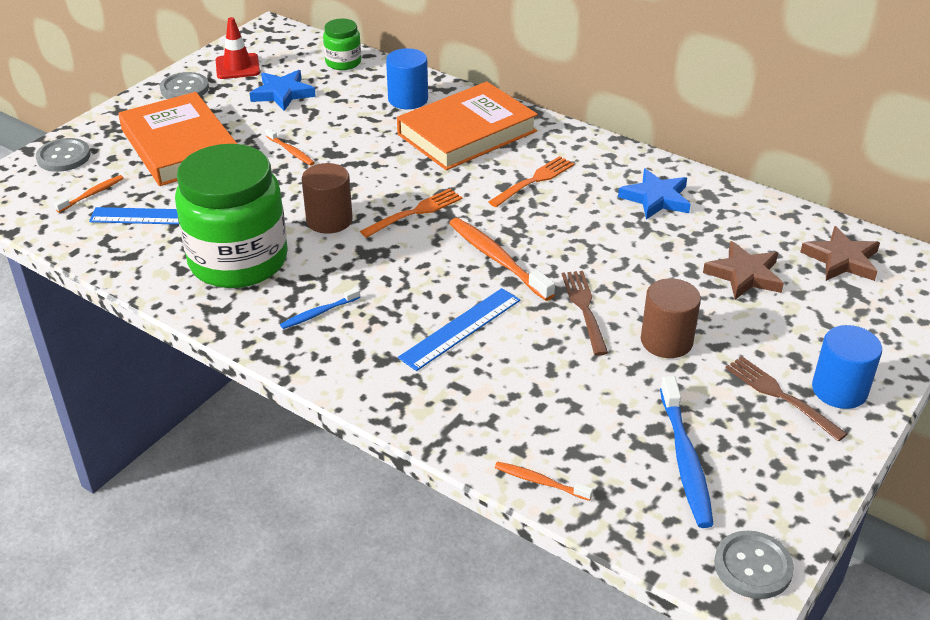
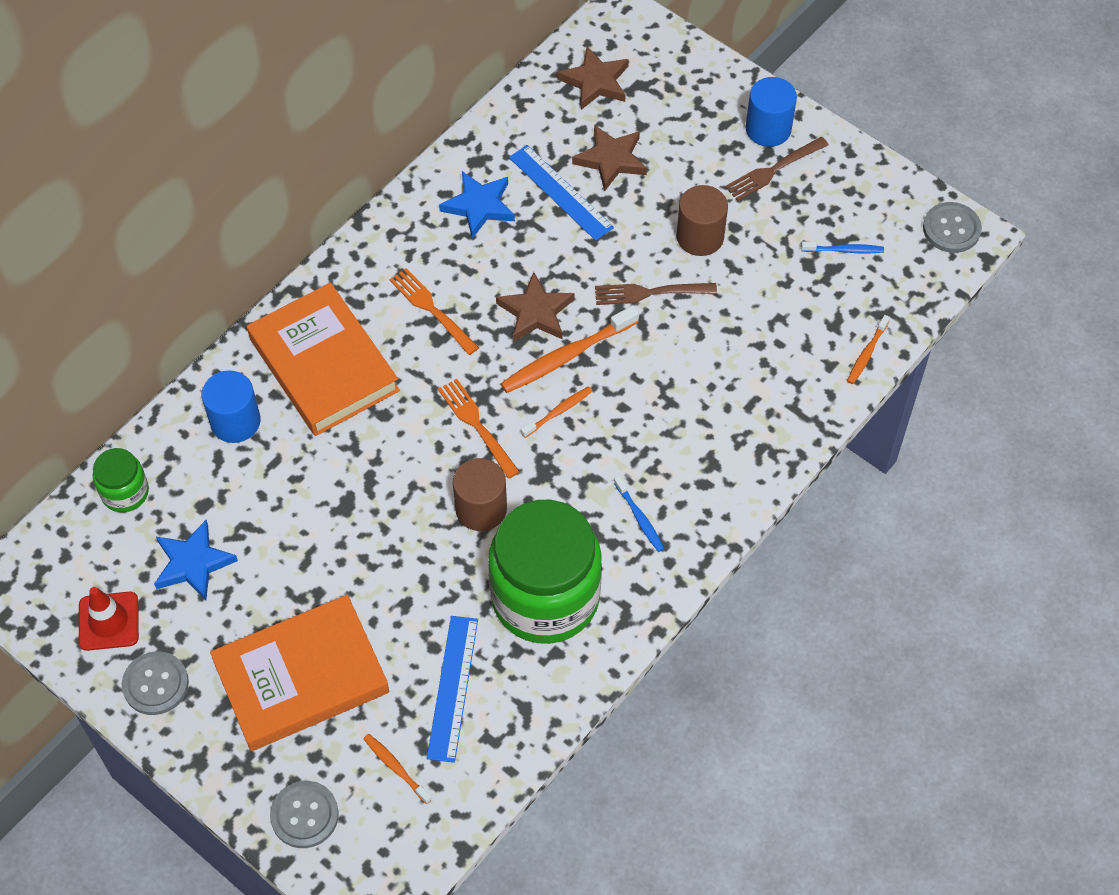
camera: 85 degrees left, 20 degrees up
orange toothbrush [265,128,315,165] -> orange toothbrush moved to [521,386,592,438]
blue ruler [398,288,520,371] -> blue ruler moved to [509,145,614,241]
blue toothbrush [660,376,714,528] -> blue toothbrush [801,242,884,253], size x0.54
none -> brown star [496,272,575,342]

